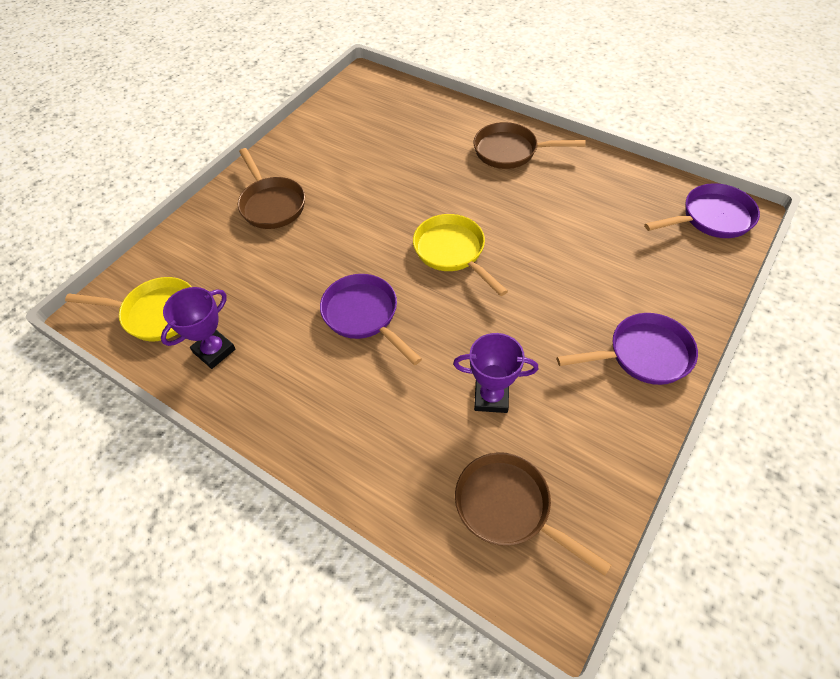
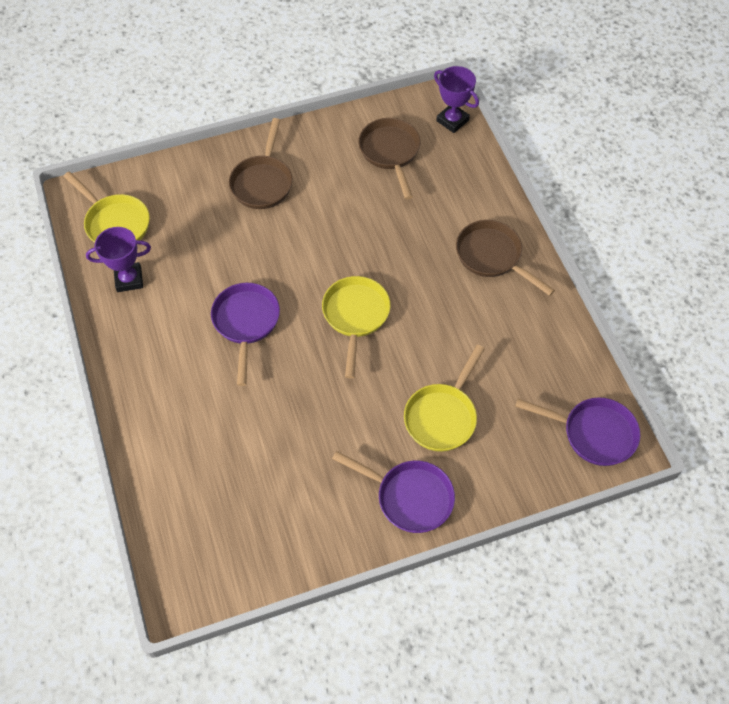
camera: 35 degrees right, 5 degrees up
purple trophy [453,333,538,413] -> purple trophy moved to [434,66,479,133]
brown pan [455,452,611,576] -> brown pan moved to [358,118,420,200]
none -> yellow pan [404,344,485,452]

